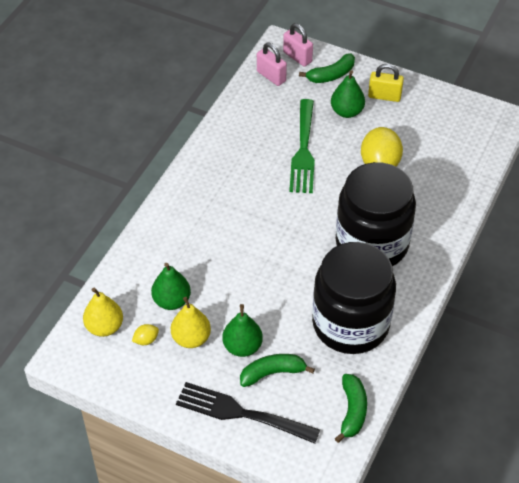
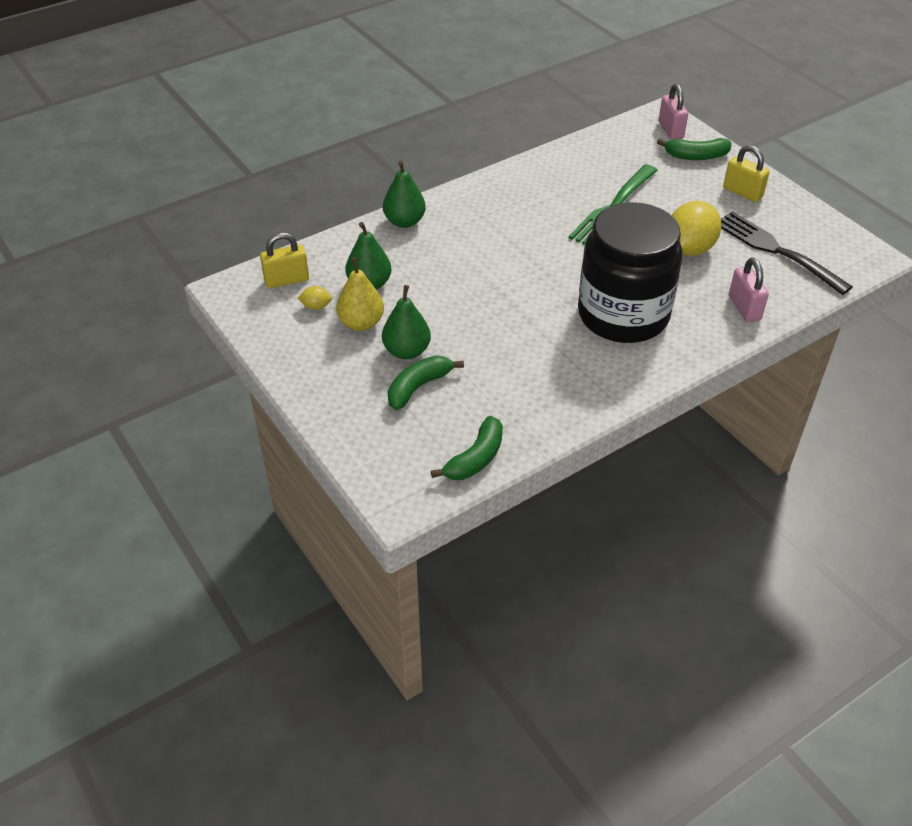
camera: 30 degrees right, 5 degrees down
yellow pear [83,287,123,337] -> yellow padlock [260,233,309,288]
black fork [176,382,320,444] -> black fork moved to [721,211,853,295]
green banana [240,354,315,387] -> green banana turned 60 degrees counterclockwise [388,356,464,410]
pink padlock [257,43,287,86] -> pink padlock moved to [729,258,769,322]
black jar [312,242,396,354] -> none
green pear [331,70,365,118] -> green pear moved to [383,161,426,228]

